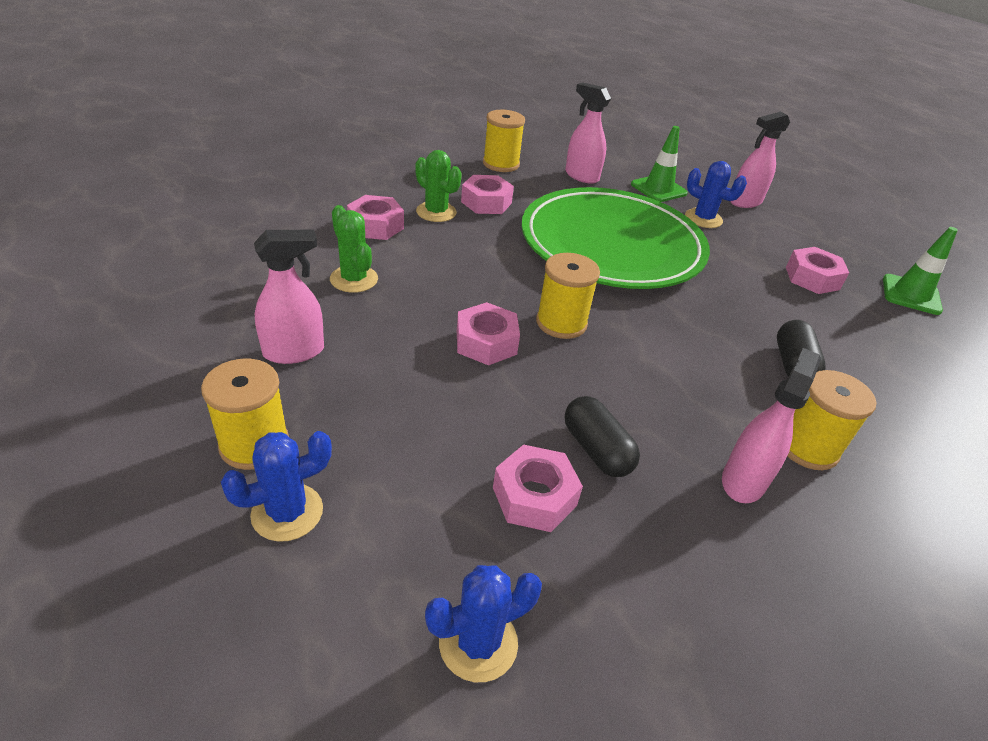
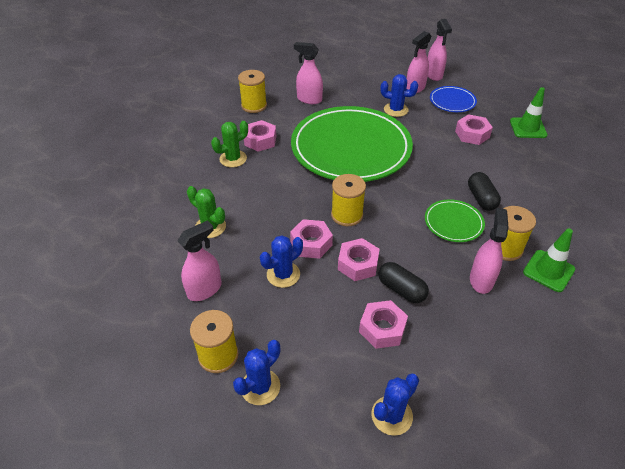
camera: 15 degrees left, 5 degrees up
pink nut [347,195,404,240] -> pink nut moved to [338,238,380,281]
green cactus [415,150,462,222] -> green cactus turned 60 degrees counterclockwise [211,121,248,167]
green traffic cone [631,126,688,202] -> green traffic cone moved to [523,228,575,292]
none -> blue cactus [260,235,303,288]
none -> green plate [425,199,485,242]
none -> pink spray bottle [428,19,452,81]
none -> blue plate [430,86,477,112]

